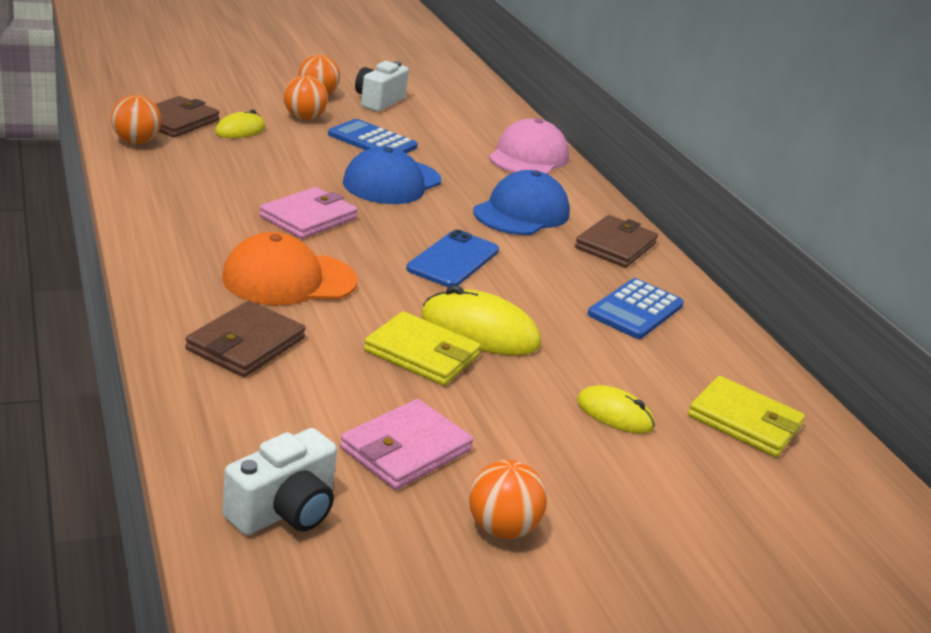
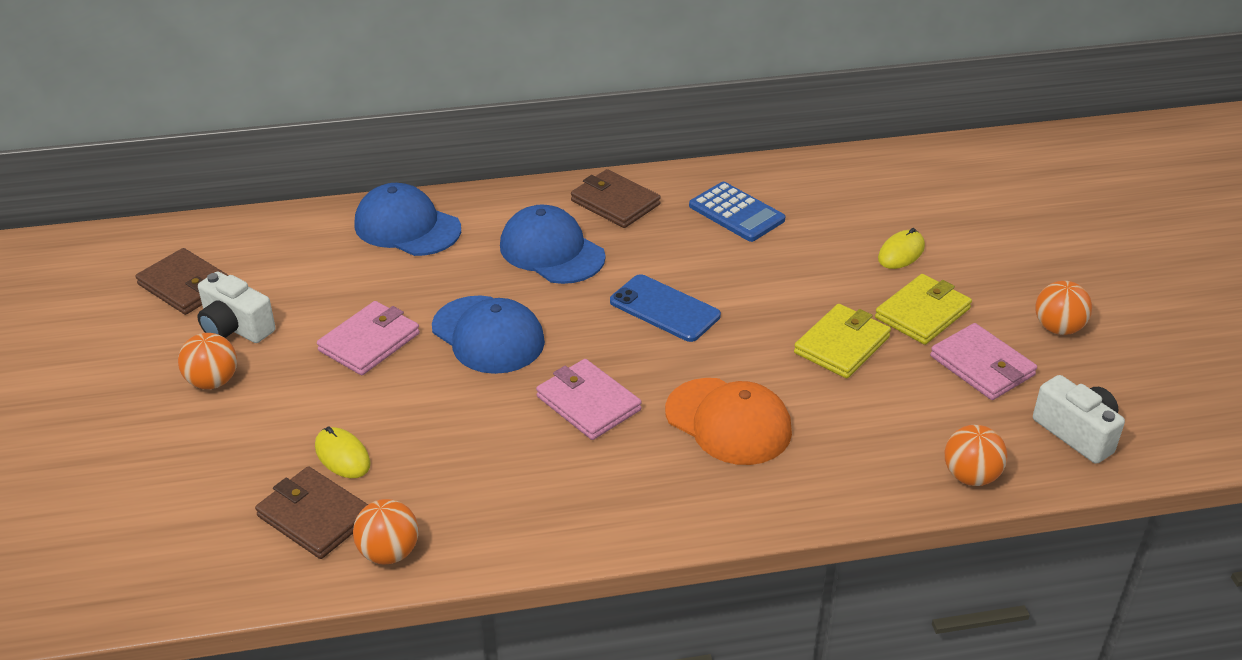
camera: 75 degrees left, 10 degrees up
brown wallet [185,301,306,377] -> brown wallet moved to [135,248,228,315]
orange cap [222,232,358,306] -> orange cap turned 45 degrees counterclockwise [665,378,792,465]
orange ball [284,75,328,120] -> orange ball moved to [945,425,1007,486]
blue calculator [328,119,418,153] -> pink wallet [317,301,420,375]
yellow mouse [421,285,541,355] -> none
pink cap [489,118,569,174] -> blue cap [354,183,461,256]
yellow wallet [688,376,805,457] -> yellow wallet moved to [875,274,972,345]

